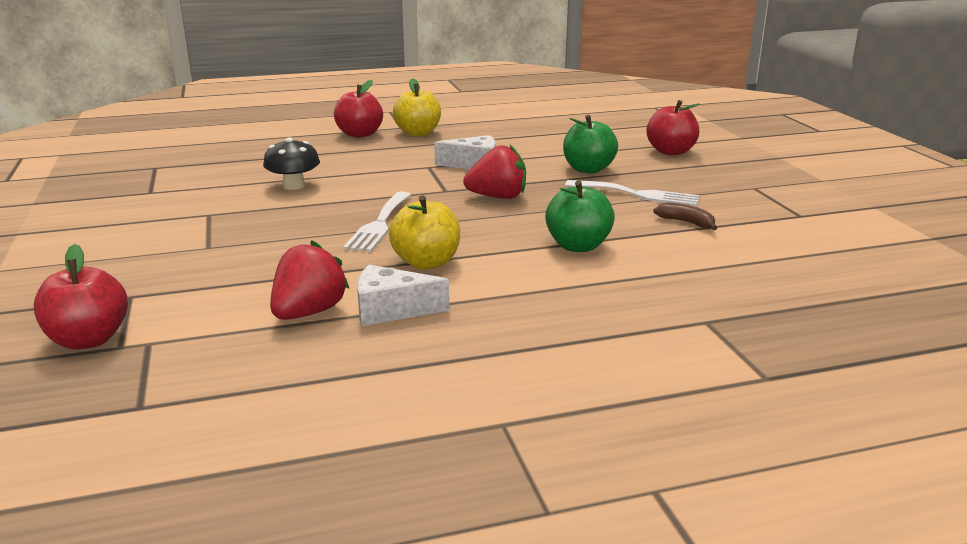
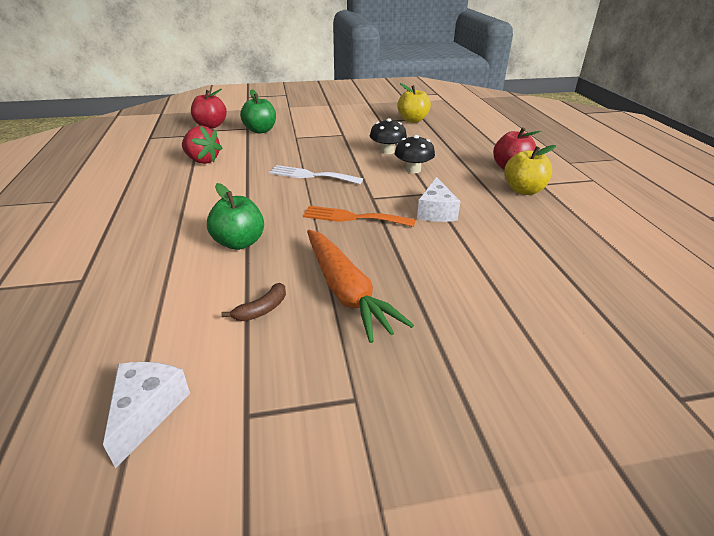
camera: 95 degrees right, 10 degrees up
white cheese [357,265,449,326] -> white cheese moved to [103,362,190,468]
yellow apple [389,195,460,270] -> yellow apple moved to [397,83,431,123]
red strawberry [463,145,526,199] -> orange fork [303,206,416,227]
green apple [563,115,618,173] -> green apple moved to [240,89,276,134]
white fork [565,180,700,206] -> orange carrot [307,230,414,343]
red apple [646,100,700,155] -> none
none -> black mushroom [395,135,435,173]

